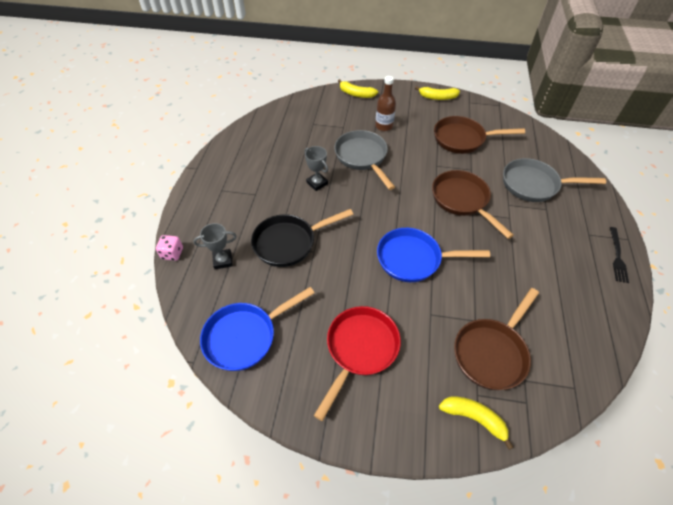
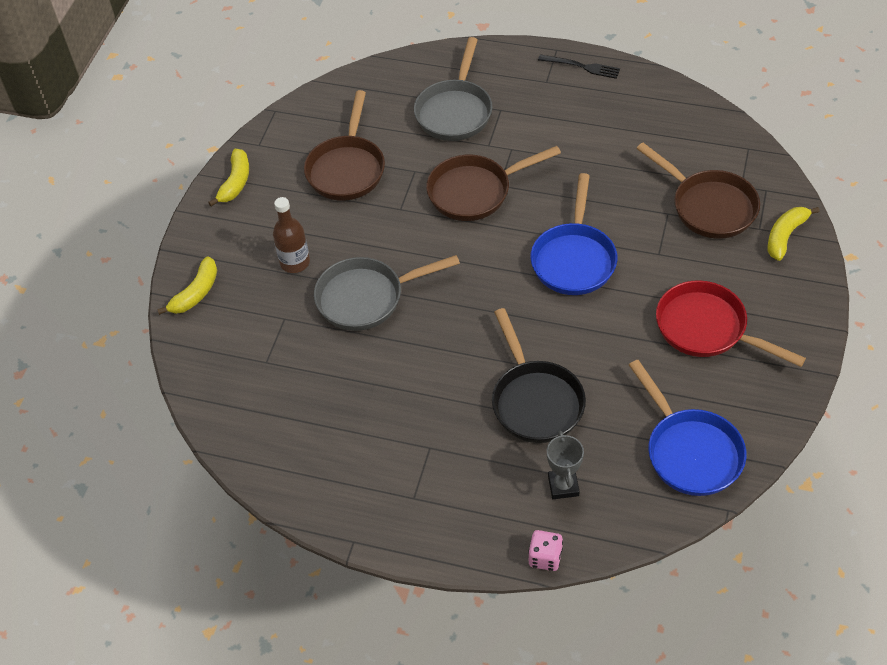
camera: 80 degrees left, 0 degrees up
grey trophy [305,146,328,191] -> none

